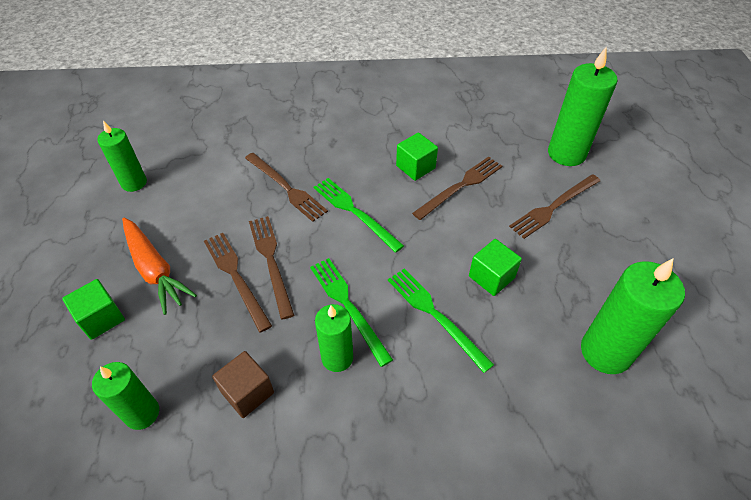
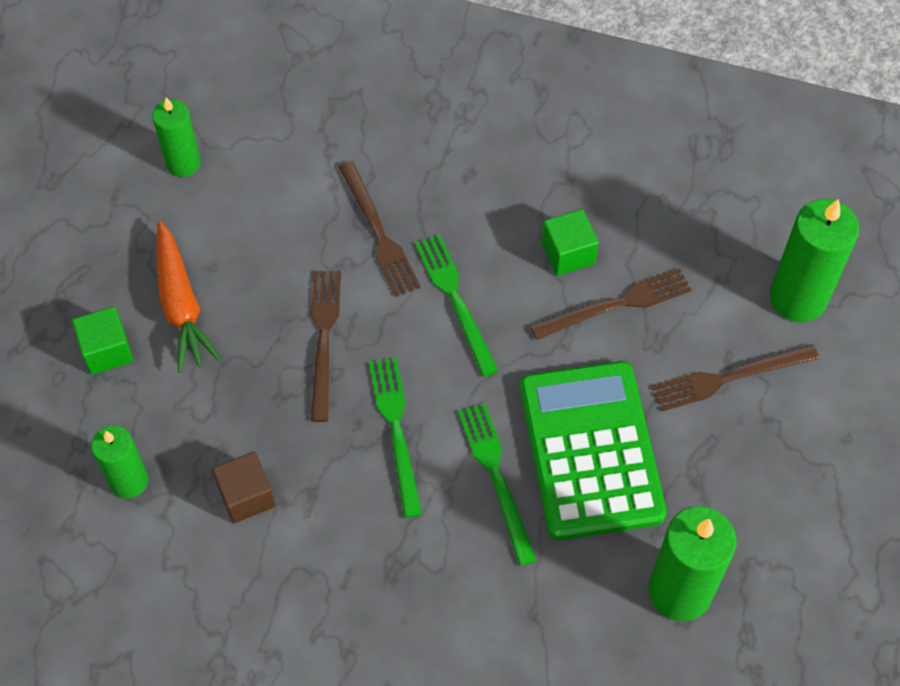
camera: 20 degrees right, 10 degrees up
brown fork [204,233,272,332] -> none
green candle [315,304,353,372] -> none
green cube [469,239,522,296] -> green calculator [520,361,667,540]

